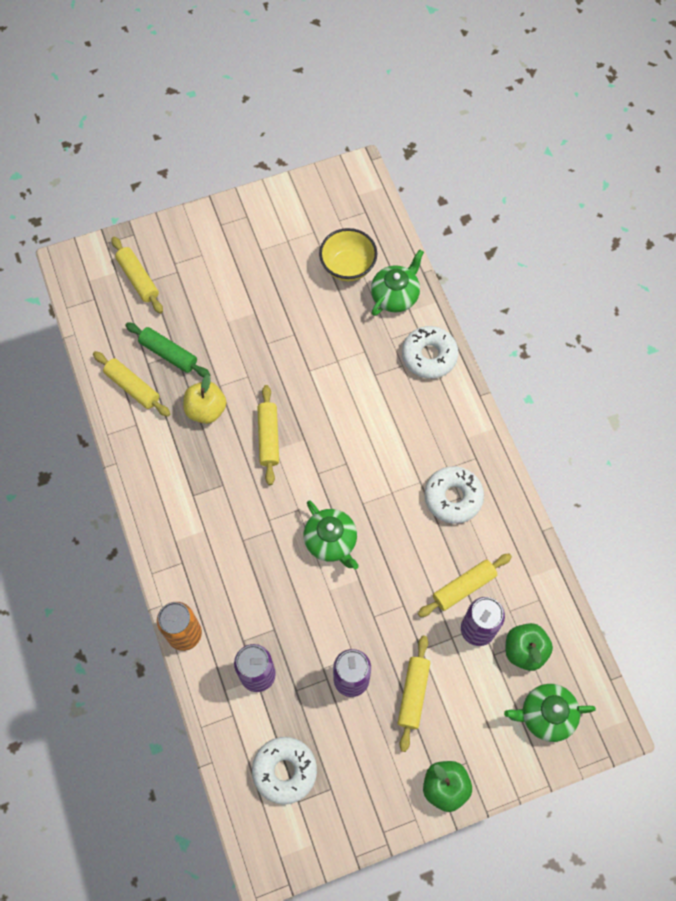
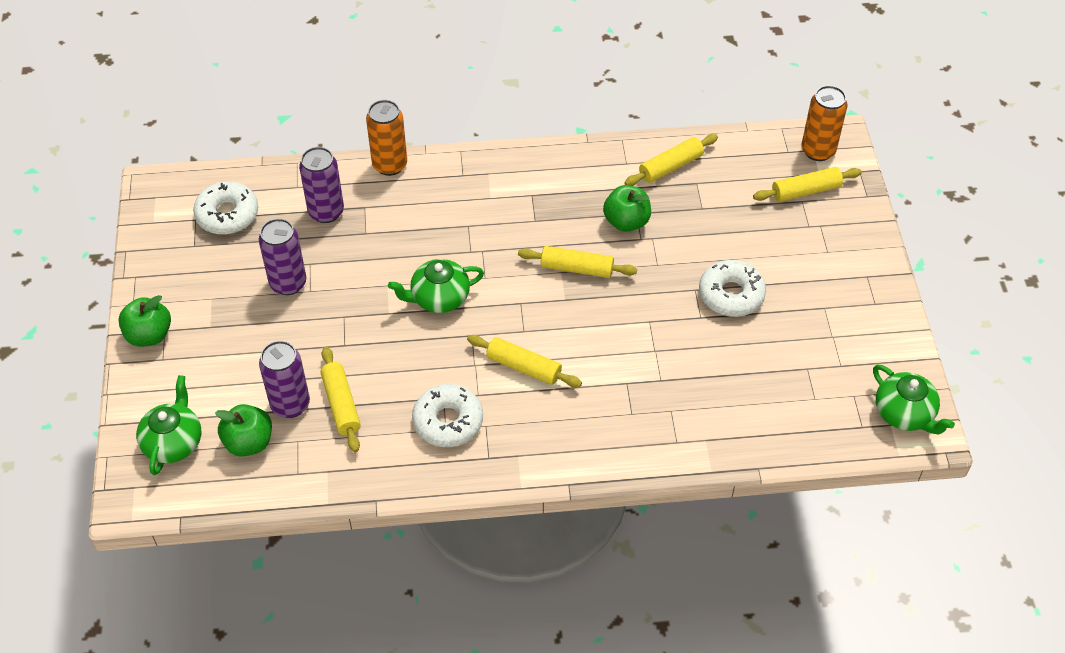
camera: 105 degrees right, 15 degrees down
green rolling pin [125,322,210,377] -> none
yellow apple [183,374,226,424] -> green apple [603,185,651,232]
yellow bowl [319,228,377,281] -> none
green teapot [371,250,424,316] -> green teapot moved to [873,365,955,434]
yellow rolling pin [398,635,430,752] -> yellow rolling pin moved to [467,335,582,388]
white donut [402,326,458,379] -> white donut moved to [699,260,766,317]
none -> orange can [801,85,848,161]

